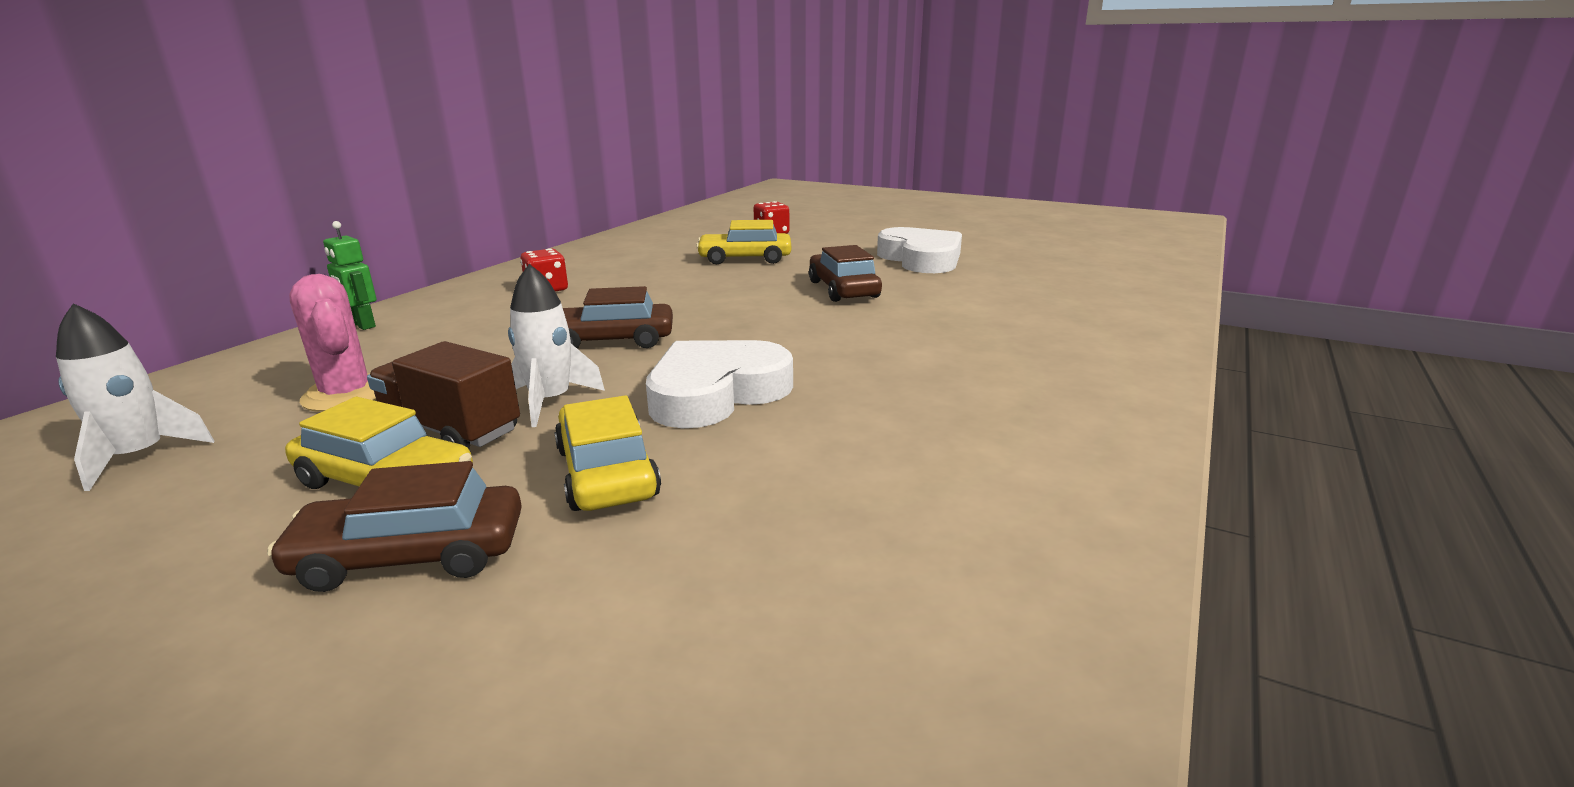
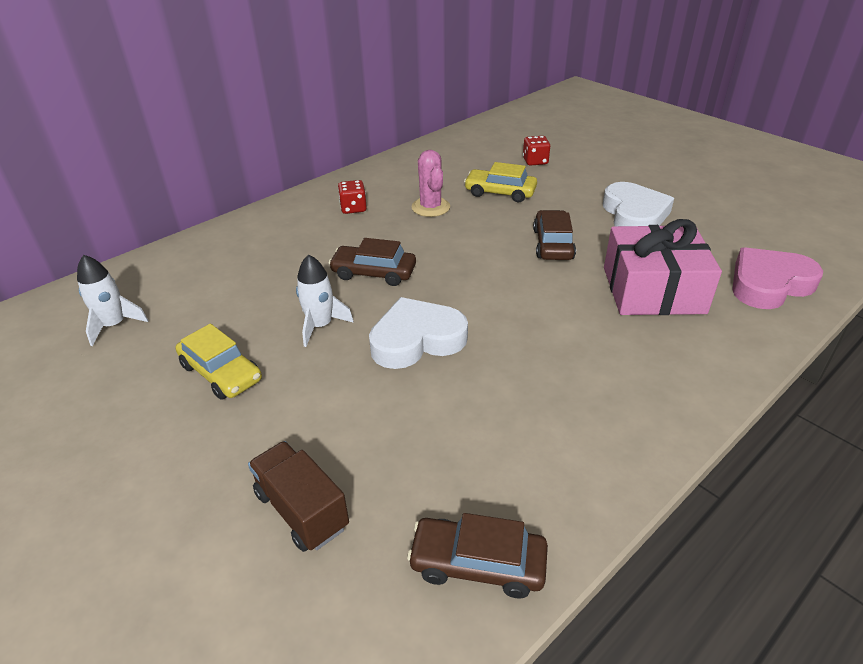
camera: 20 degrees right, 15 degrees up
brown car [267,461,522,592] -> brown car moved to [407,513,548,599]
pink cactus [289,274,376,412] -> pink cactus moved to [412,150,450,217]
green robot [323,221,377,330] -> none
brown truck [367,341,520,449] -> brown truck moved to [248,441,349,552]
yellow car [554,395,661,511] -> none
none -> pink gift [604,219,722,315]
none -> pink heart [732,247,823,309]

